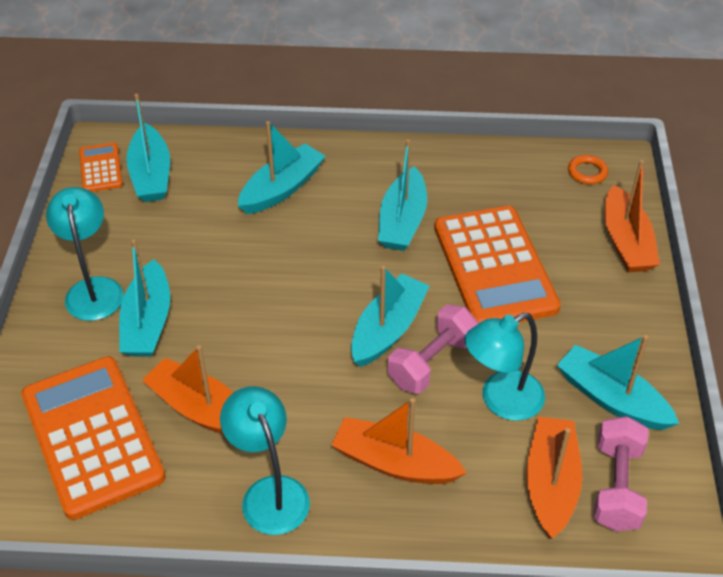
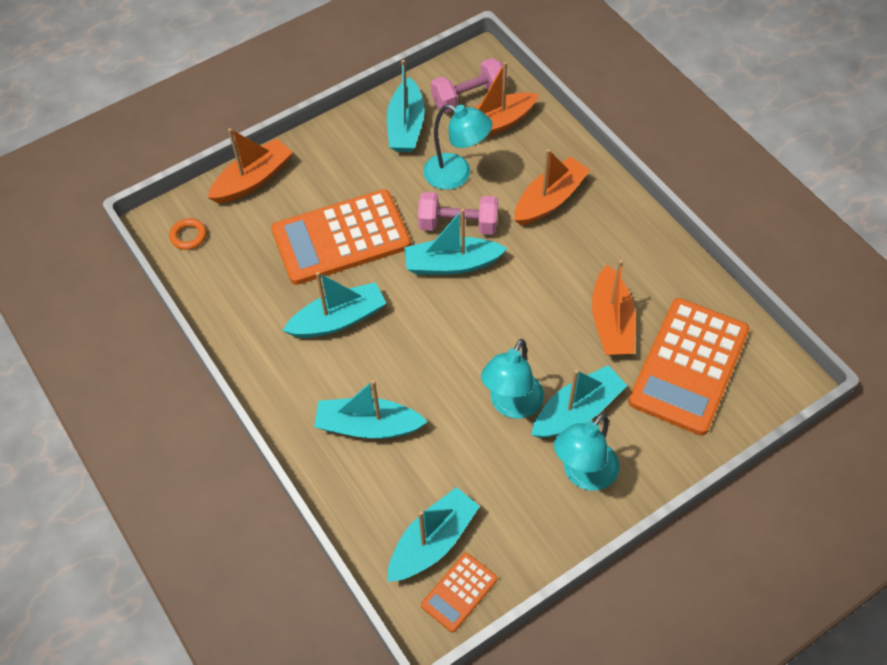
camera: 125 degrees left, 10 degrees up
turquoise lamp [220,386,310,535] -> turquoise lamp moved to [481,339,544,419]
orange boat [331,398,467,484] -> orange boat turned 120 degrees counterclockwise [515,149,590,226]
orange calculator [434,206,561,323] -> orange calculator turned 150 degrees counterclockwise [271,189,411,285]

